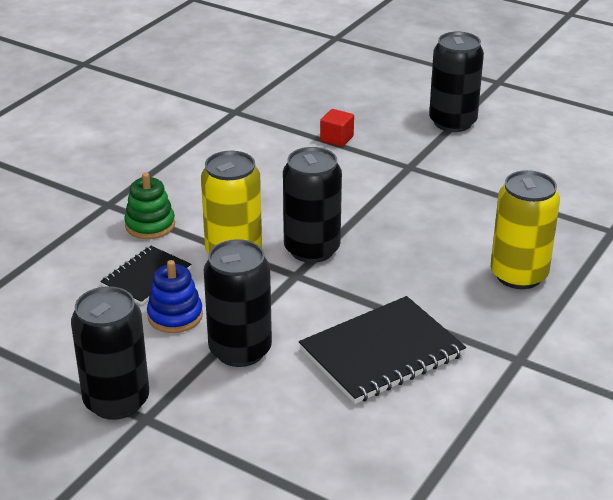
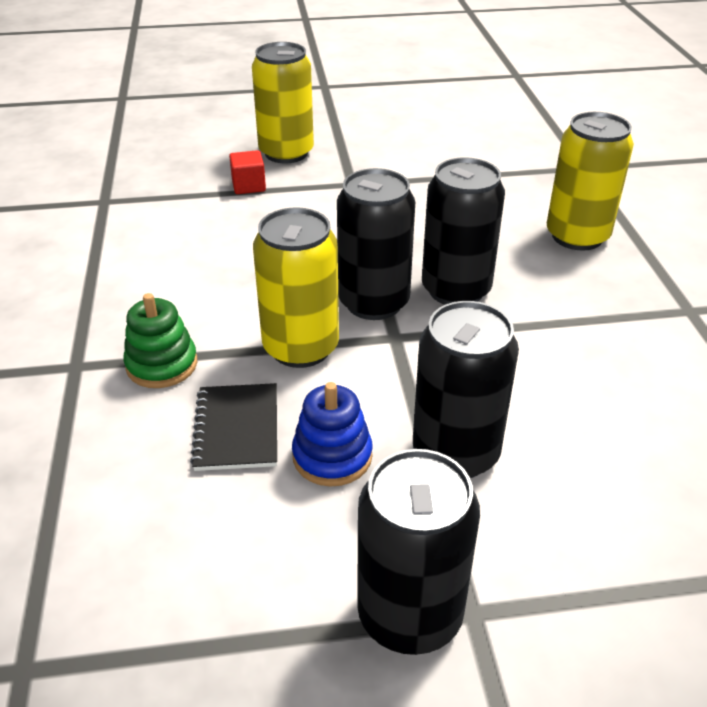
camera: 40 degrees left, 5 degrees up
black notebook [299,296,466,404] -> none
black can [429,32,484,132] -> black can moved to [422,157,505,305]
none -> yellow can [252,42,314,163]

